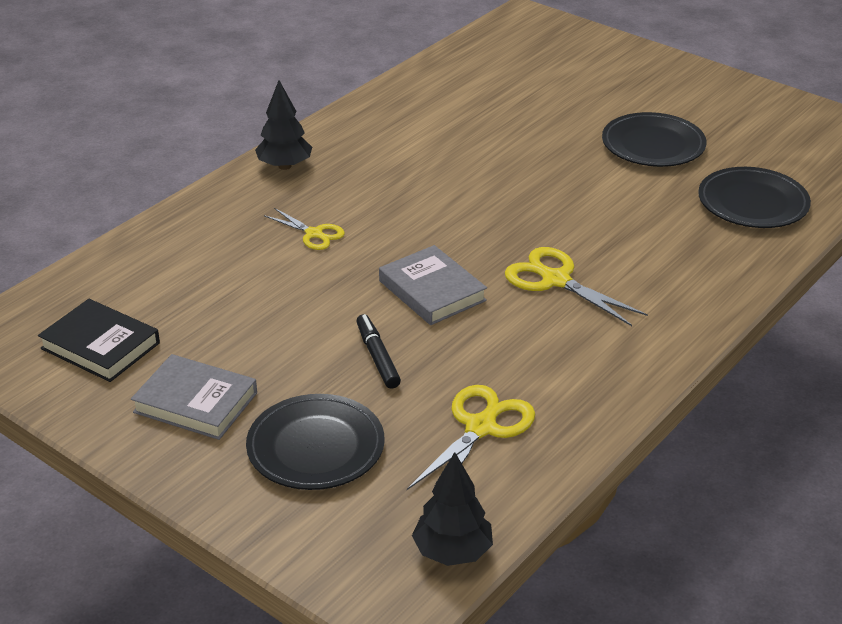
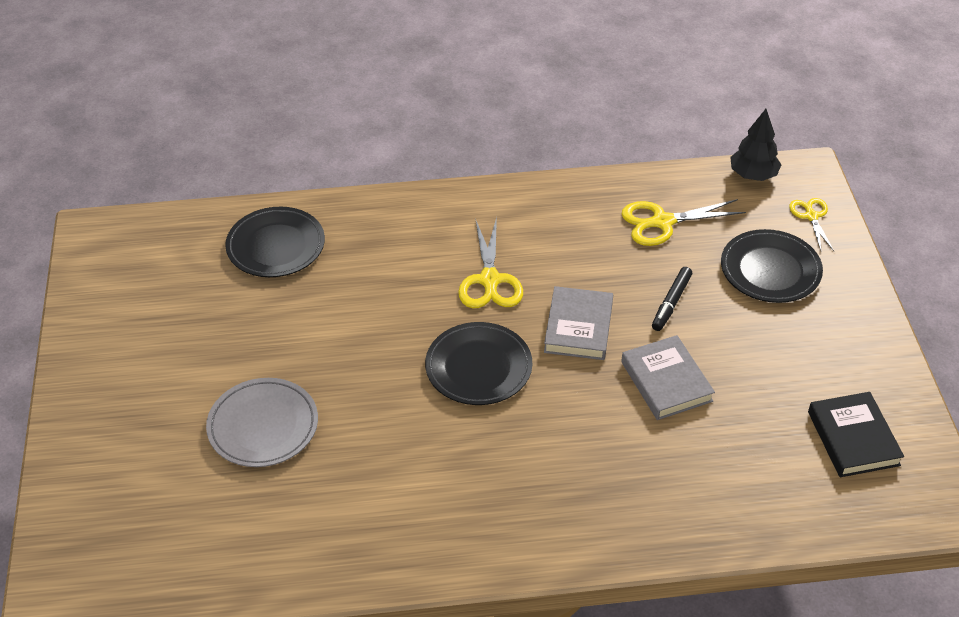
camera: 135 degrees left, 10 degrees up
grey book [131,354,257,440] -> grey book moved to [621,335,715,420]
black tree [255,80,312,170] -> none
yellow scissors [264,208,345,250] -> yellow scissors moved to [789,198,834,251]
black plate [602,112,707,167] -> black plate moved to [425,322,532,405]
none -> grey plate [206,378,318,467]

